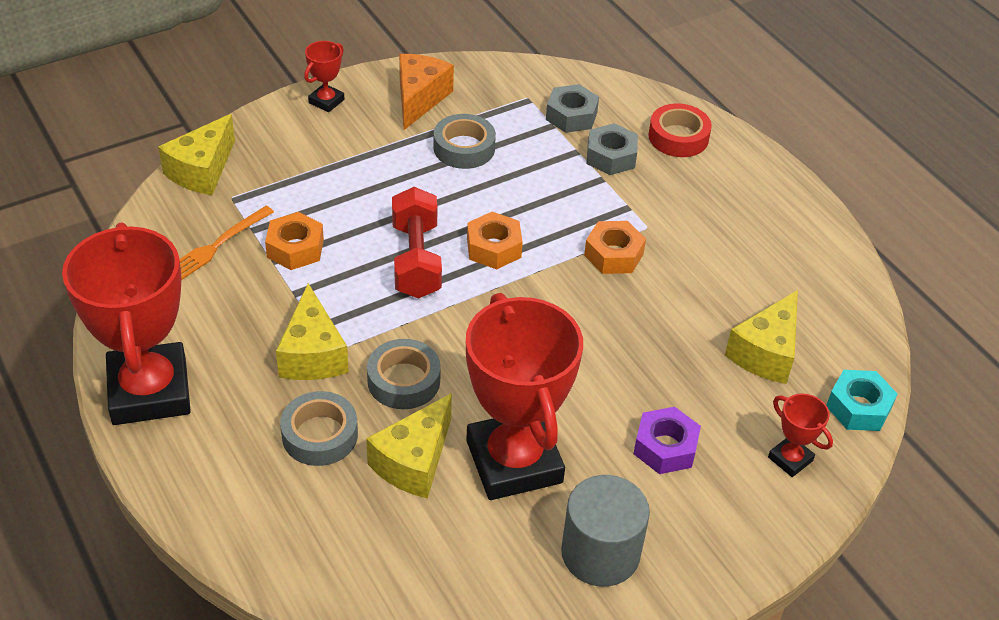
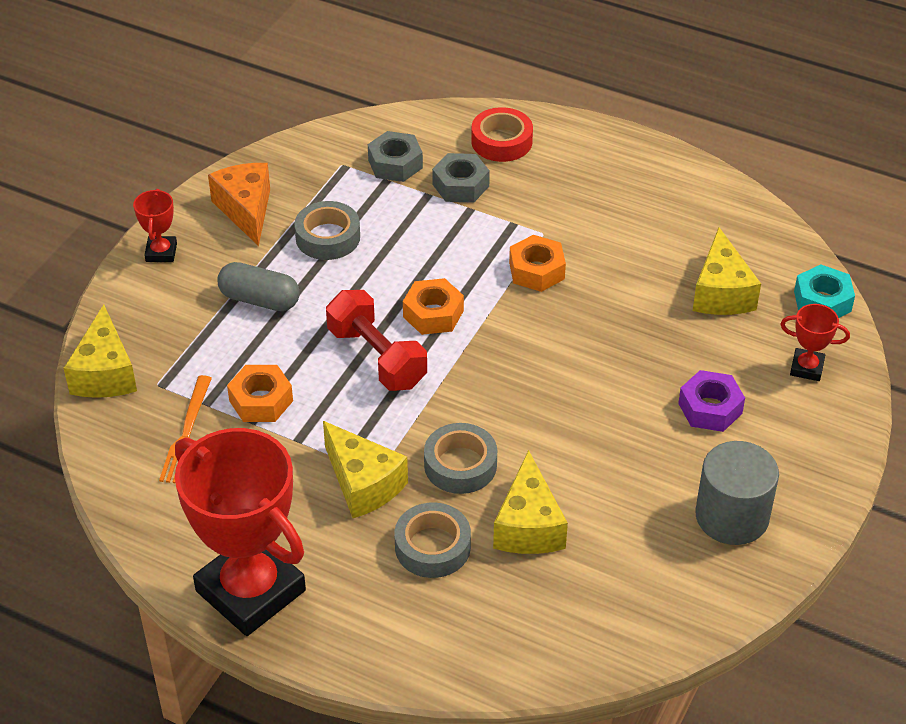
camera: 30 degrees left, 0 degrees up
red trophy [466,293,583,500] -> none
none -> grey capsule [217,262,300,311]

